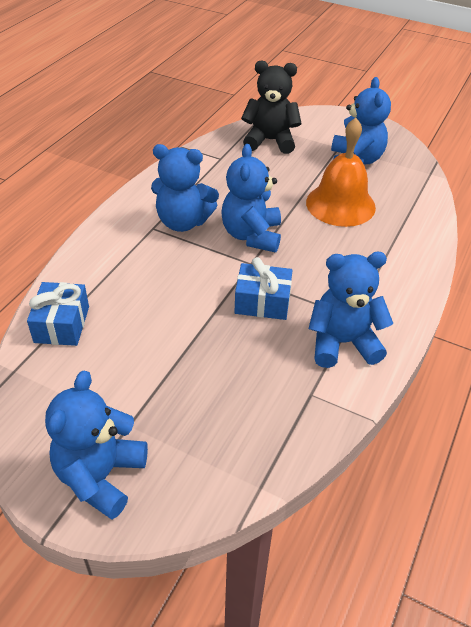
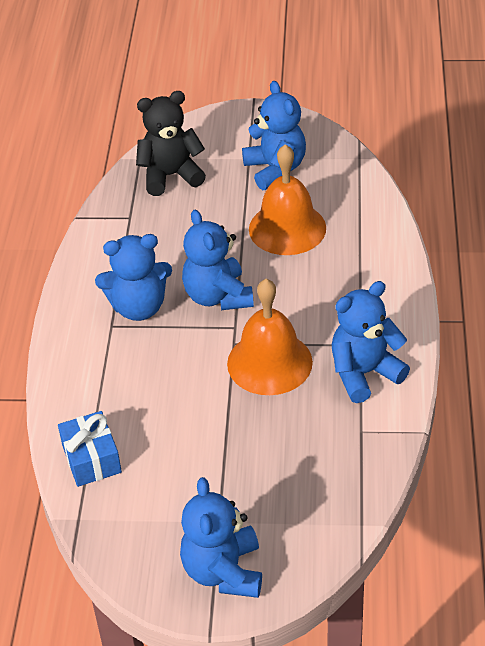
camera: 20 degrees left, 0 degrees up
blue gift [234,257,293,320] -> orange bell [227,279,313,395]

